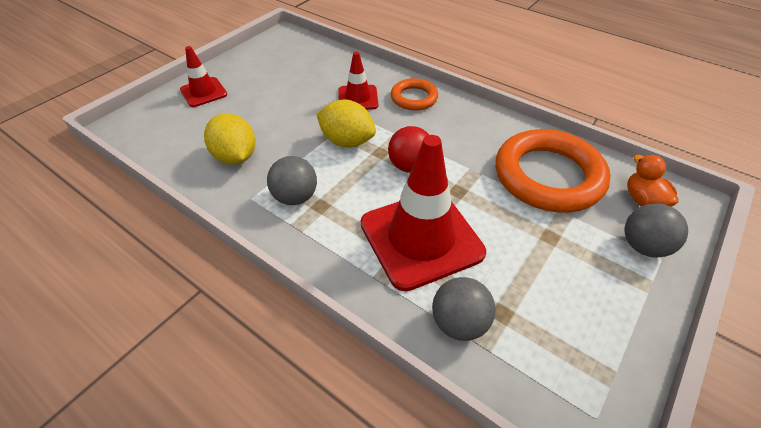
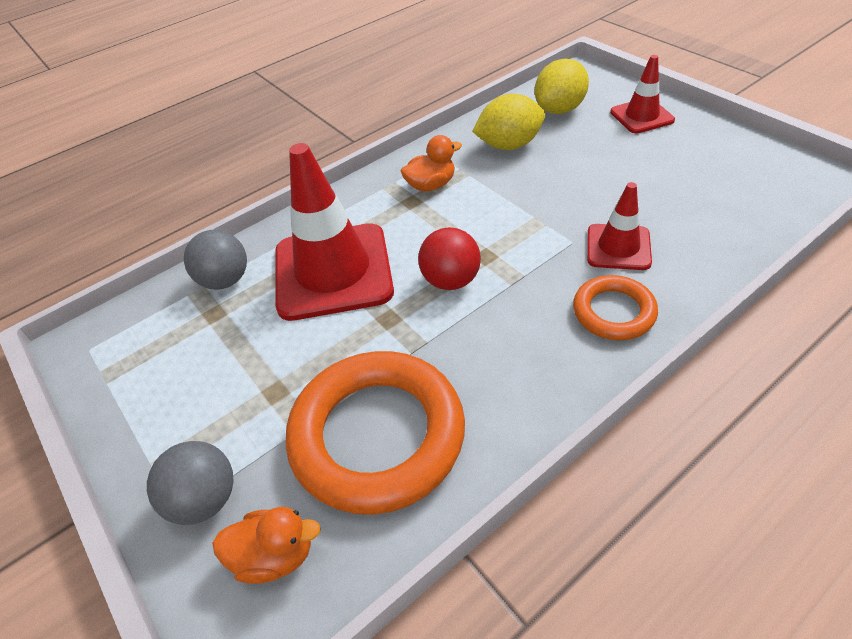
camera: 110 degrees right, 0 degrees up
grey ball [267,156,317,205] -> orange duck [401,135,462,192]
yellow lemon [316,100,376,147] -> yellow lemon moved to [535,59,589,114]

